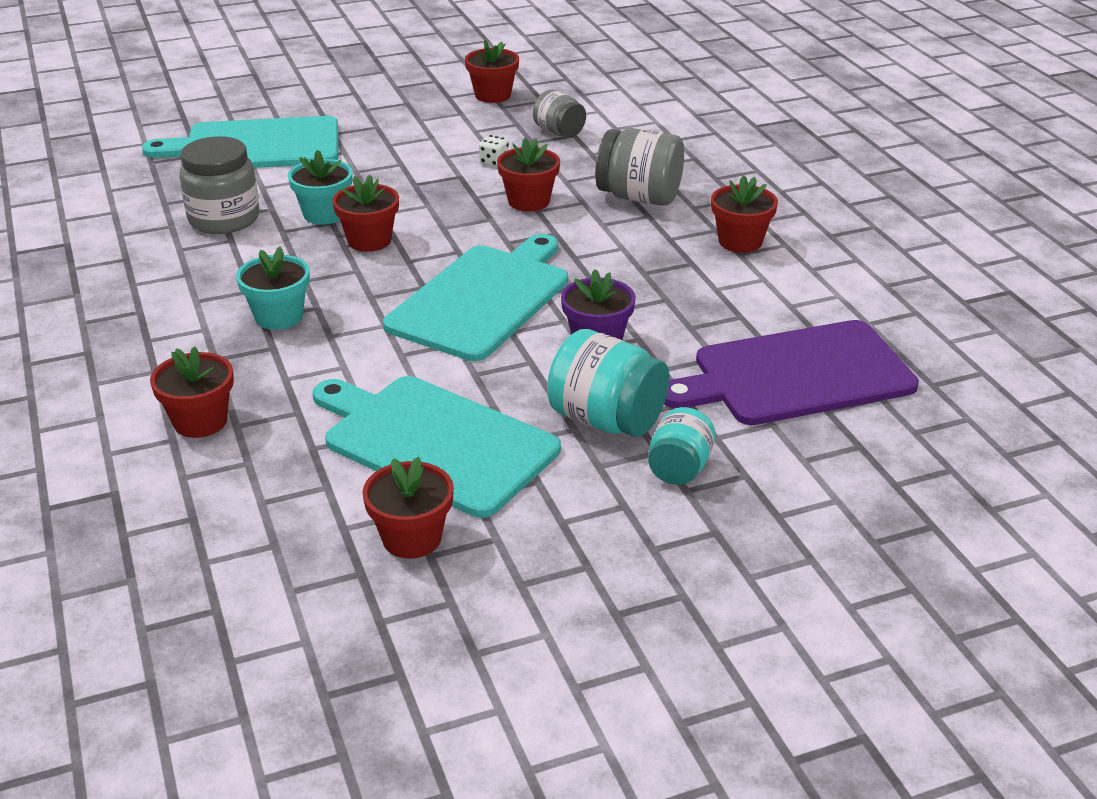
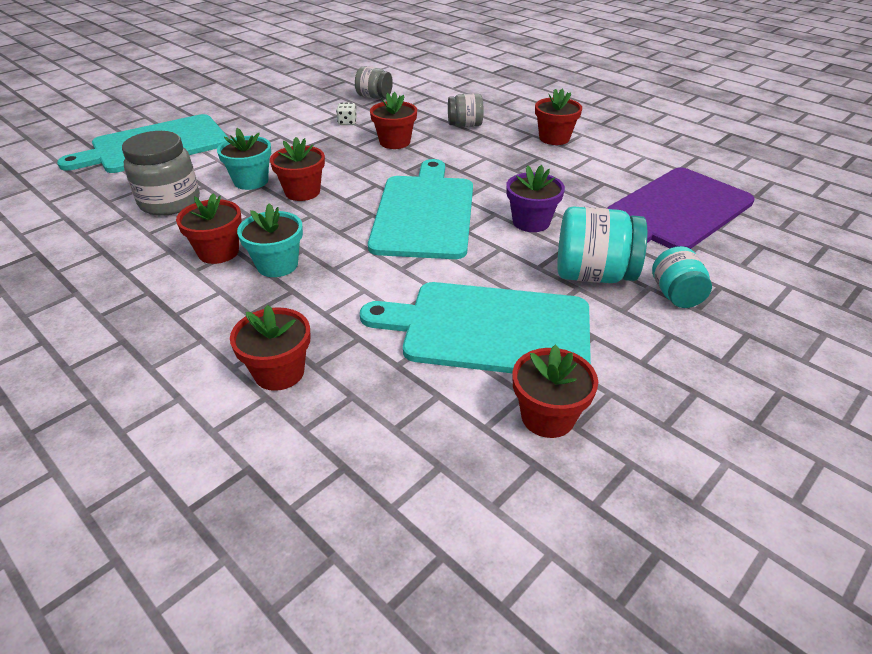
camera: 25 degrees left, 5 degrees up
red flower pot [465,40,519,103] -> red flower pot moved to [176,193,242,264]
grey jar [595,128,684,206] -> grey jar [448,94,484,127], size x0.62

